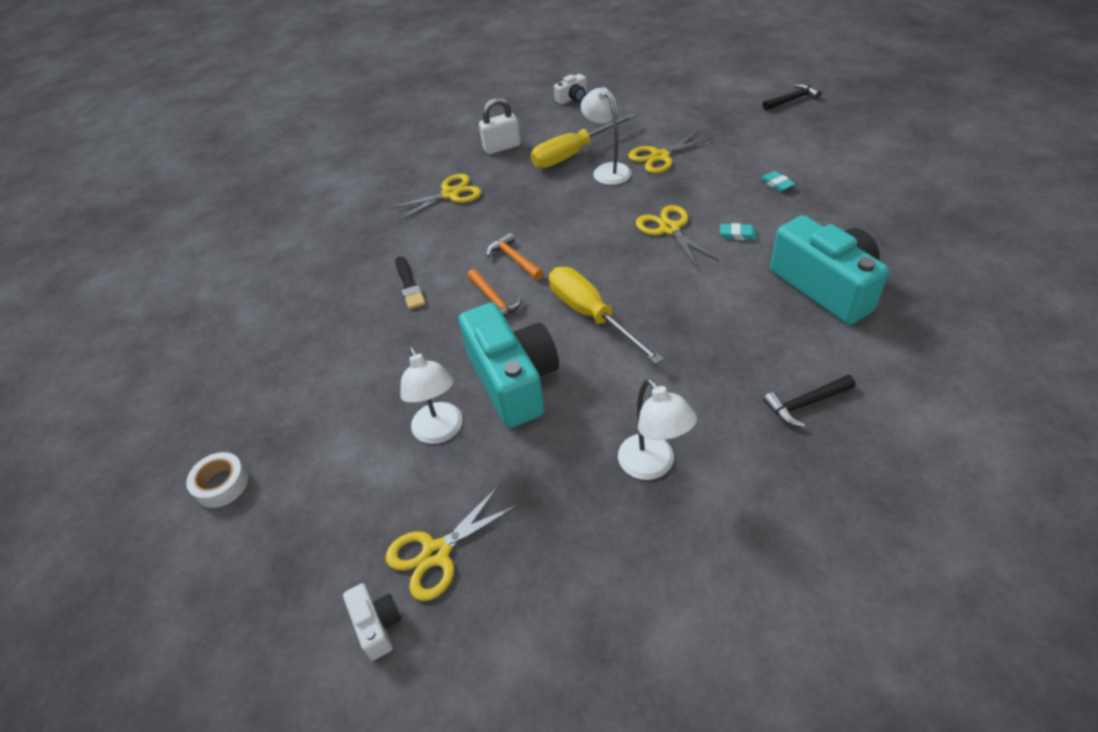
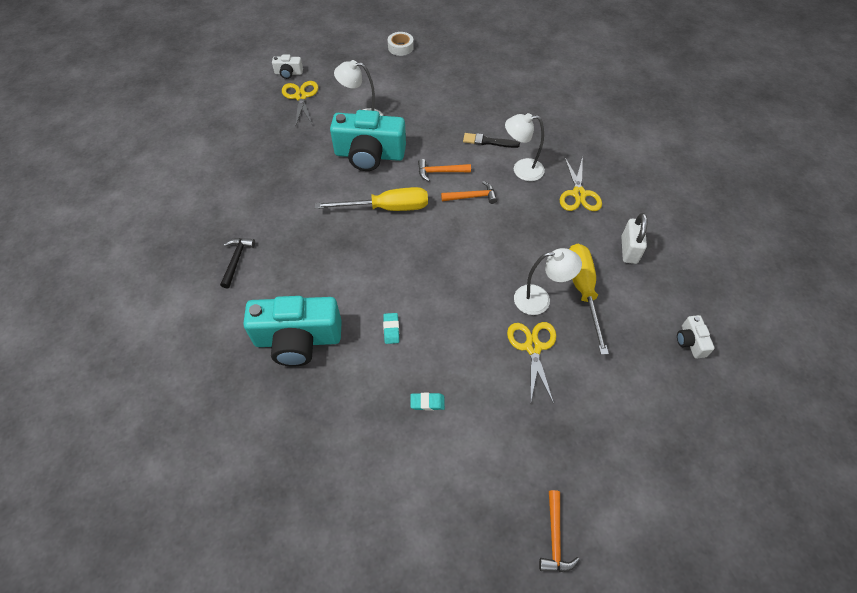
camera: 115 degrees right, 10 degrees up
white lamp [618,378,697,480] -> white lamp moved to [505,113,545,181]
yellow scissors [636,205,719,269] -> none
turquoise eraser [720,223,757,240] -> turquoise eraser turned 45 degrees counterclockwise [383,313,399,344]
black hammer [763,84,822,110] -> orange hammer [539,490,580,572]

